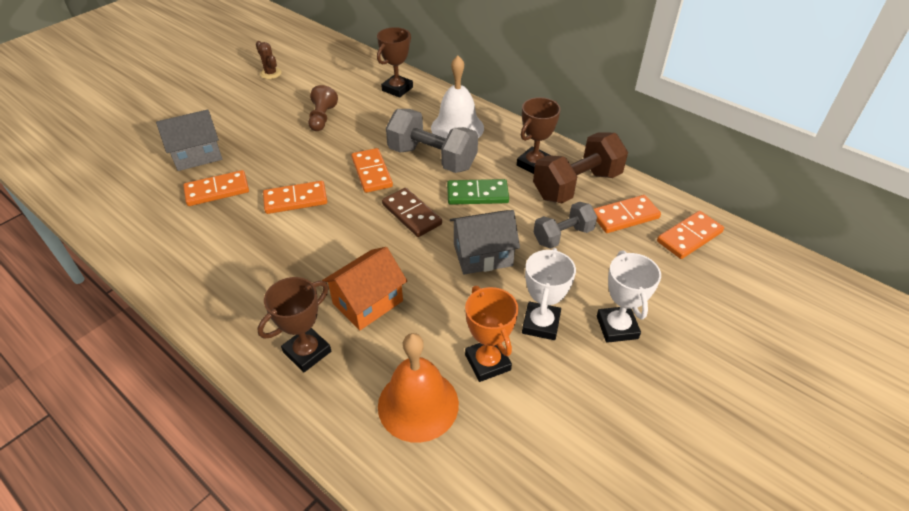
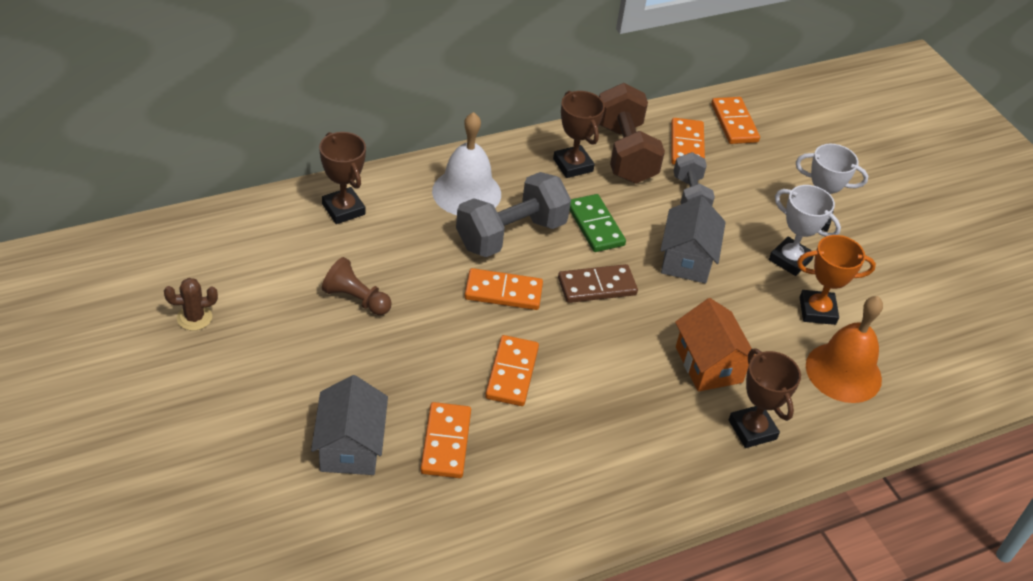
camera: 70 degrees left, 0 degrees up
green domino [447,179,509,205] -> green domino turned 45 degrees counterclockwise [569,194,626,252]

